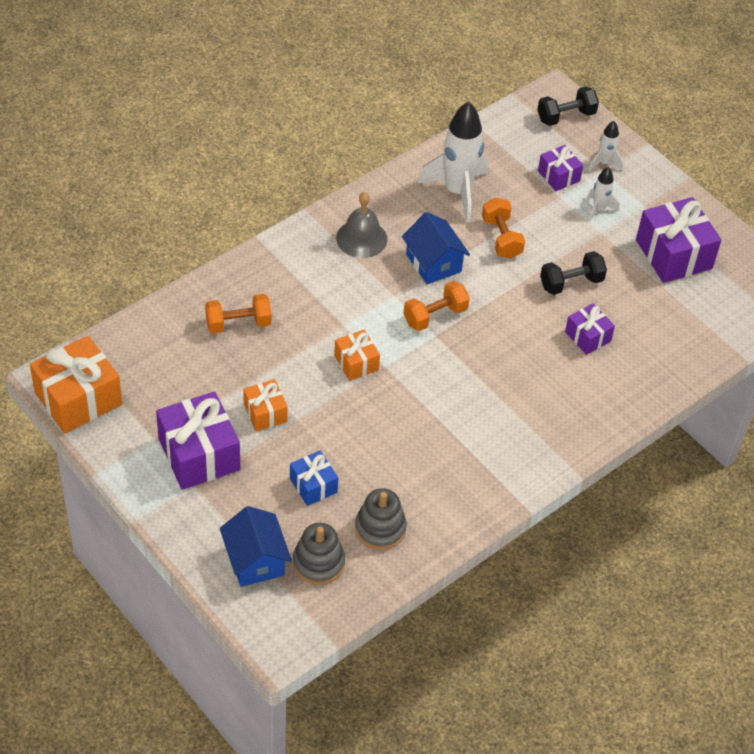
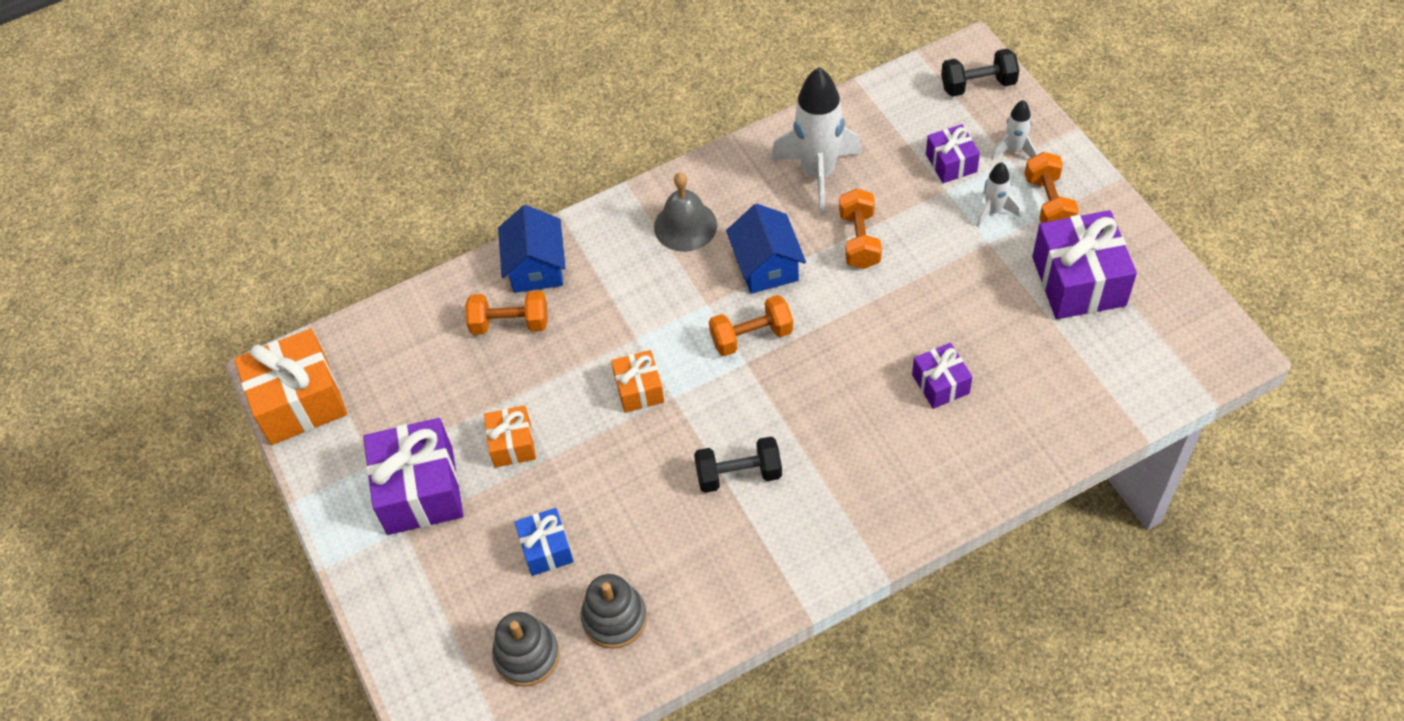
camera: 20 degrees right, 5 degrees up
blue house [220,506,292,587] -> blue house moved to [498,205,566,293]
black dumbbell [540,251,607,295] -> black dumbbell moved to [694,437,782,493]
none -> orange dumbbell [1025,152,1079,223]

